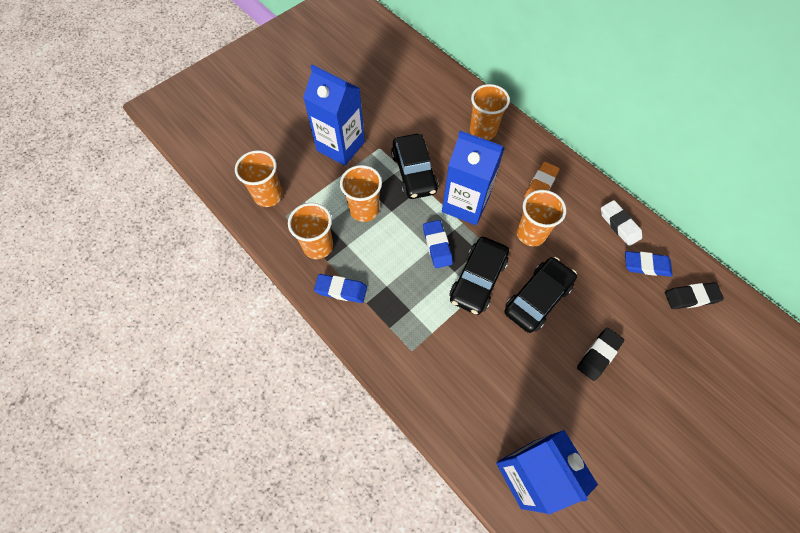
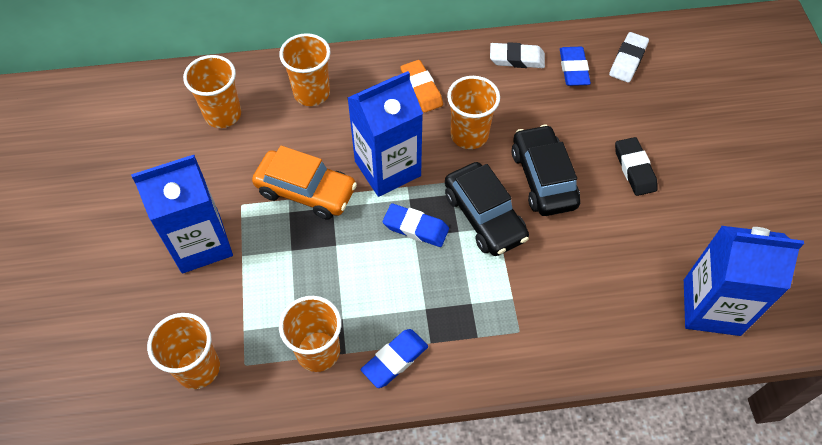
camera: 55 degrees left, 5 degrees down
orange cup [340,165,382,222] -> orange cup moved to [183,55,241,128]
black car [391,134,438,199] -> orange car [252,146,357,219]
blue eraser [625,251,672,277] -> blue eraser turned 45 degrees counterclockwise [560,47,591,86]
black eraser [665,282,724,309] -> white eraser [609,32,649,83]

